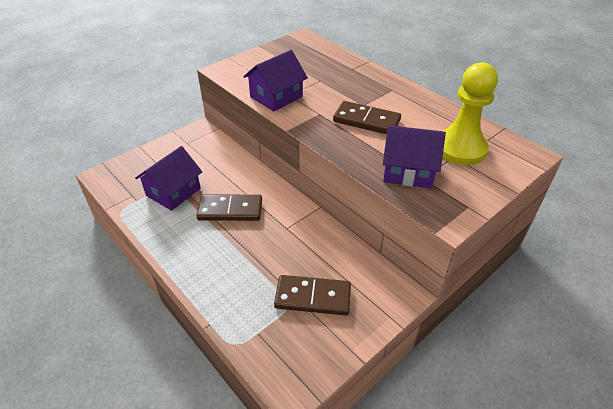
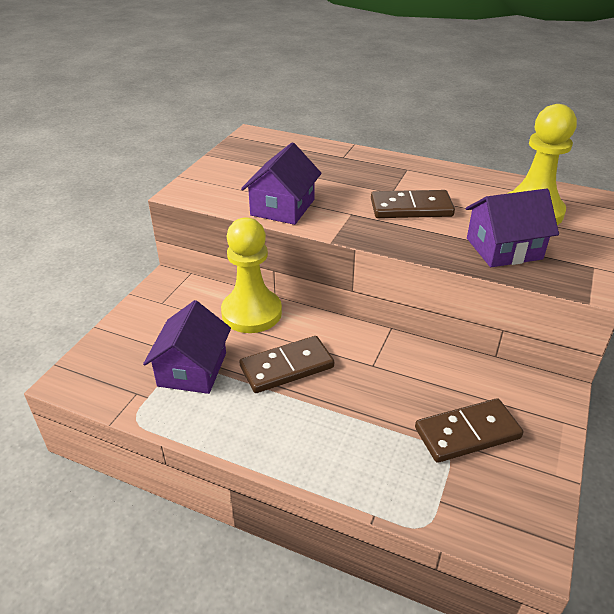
camera: 25 degrees left, 5 degrees down
none -> yellow pawn [221,217,282,333]

